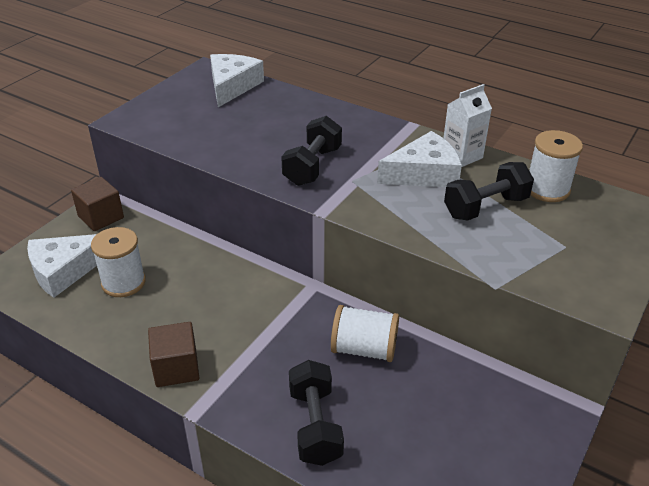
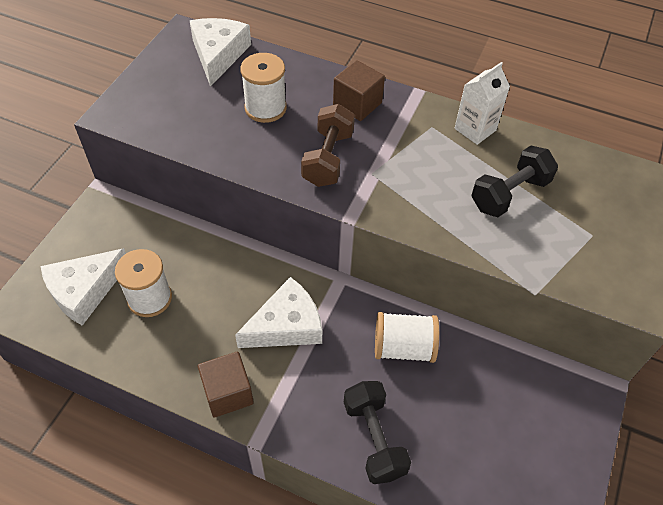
camera: 10 degrees left, 15 degrees up
brown cube [71,177,124,231] -> brown cube moved to [333,60,385,121]
black dumbbell [281,116,342,186] -> brown dumbbell [301,104,355,187]
white cheese [377,131,462,187] -> white cheese moved to [235,277,322,348]
white spool [529,130,583,202] -> white spool moved to [240,53,287,123]

